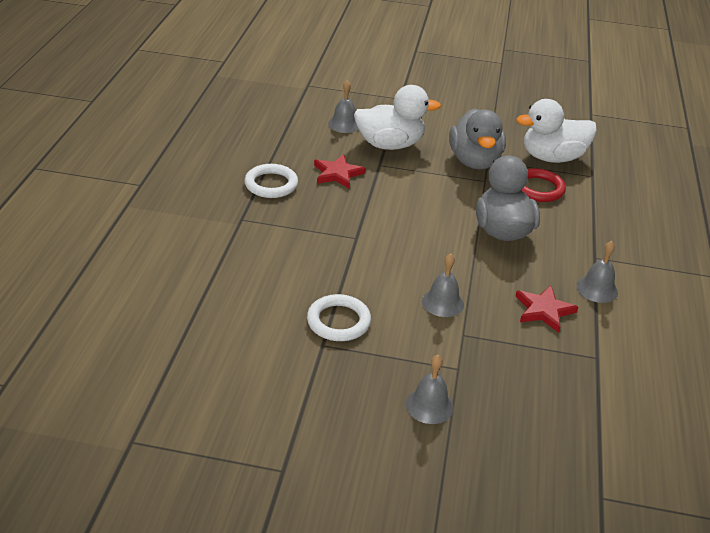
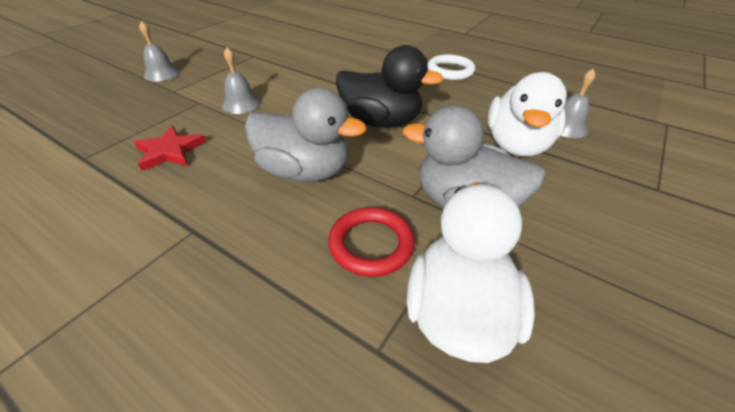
camera: 115 degrees right, 5 degrees up
white ring [307,294,371,341] -> none
red star [314,154,366,188] -> none
grey bell [577,241,618,303] -> none
none -> black duck [336,45,444,128]

